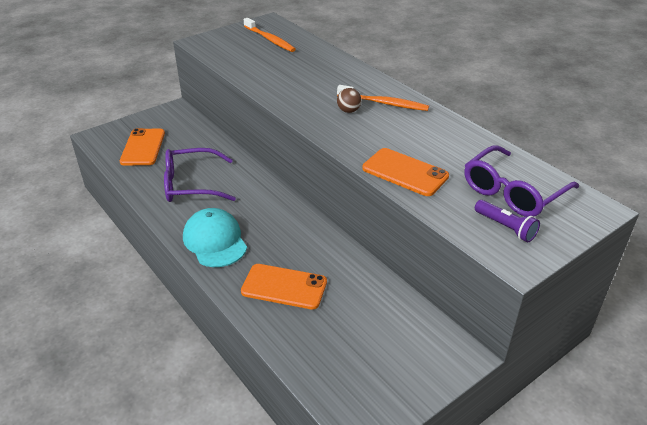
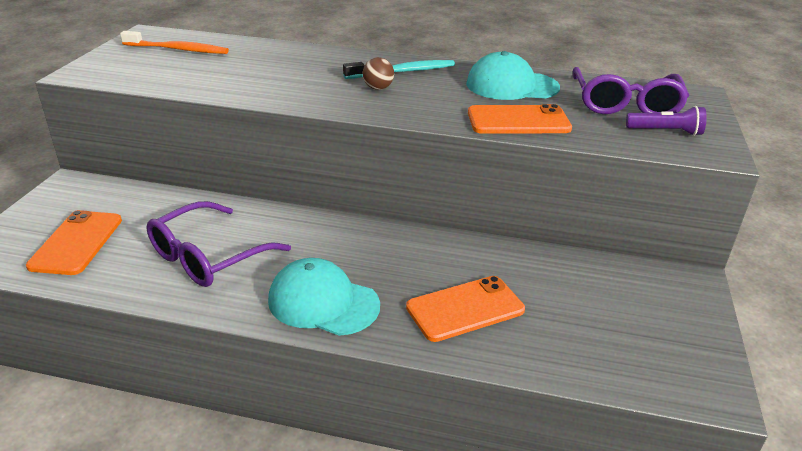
camera: 40 degrees left, 5 degrees down
orange phone [120,128,165,165] -> orange phone turned 45 degrees clockwise [26,210,122,275]
orange toothbrush [337,85,429,111] -> turquoise toothbrush [343,60,455,79]
none -> turquoise cap [466,51,560,100]

